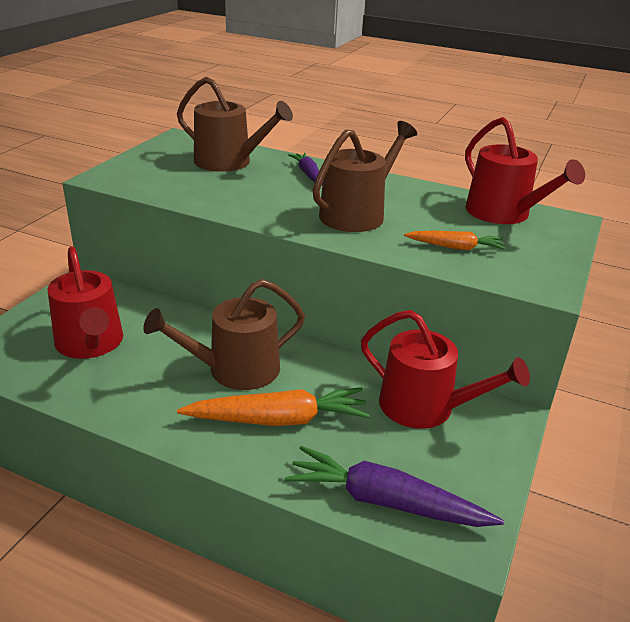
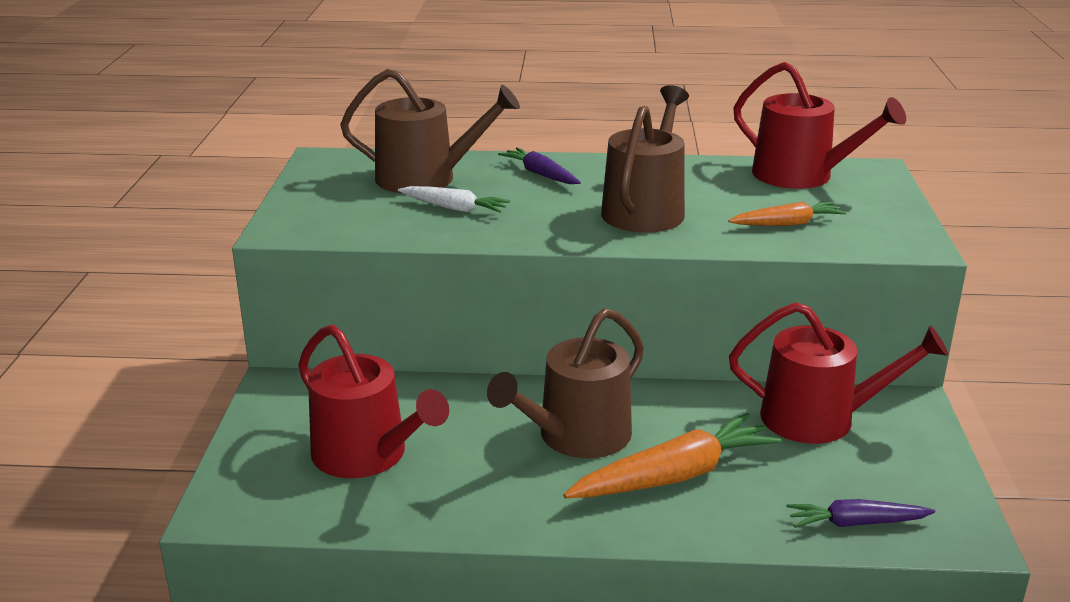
camera: 20 degrees left, 5 degrees down
purple carrot [285,446,504,527] -> purple carrot [786,499,935,528], size x0.58
none -> white carrot [398,186,510,213]

